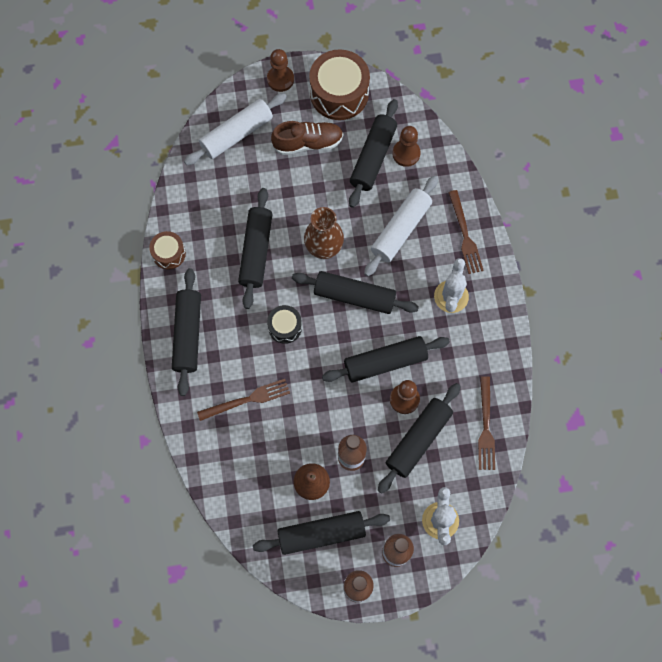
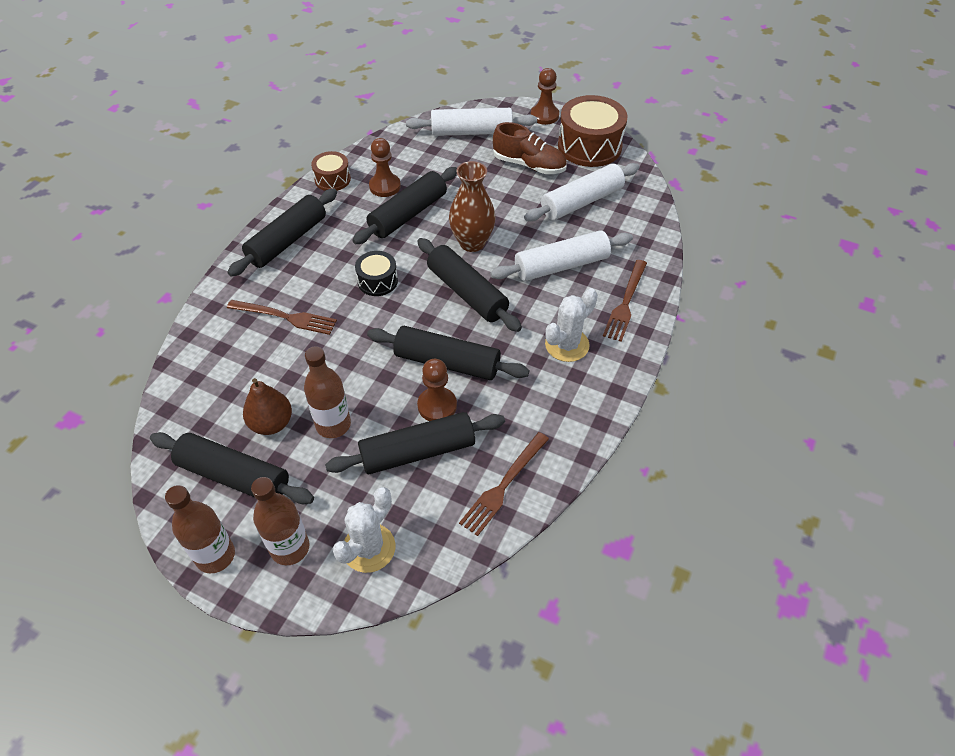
camera: 35 degrees right, 20 degrees down
black rolling pin [349,99,398,208] -> white rolling pin [524,163,639,222]
brown pawn [392,126,421,167] -> brown pawn moved to [369,138,401,197]

